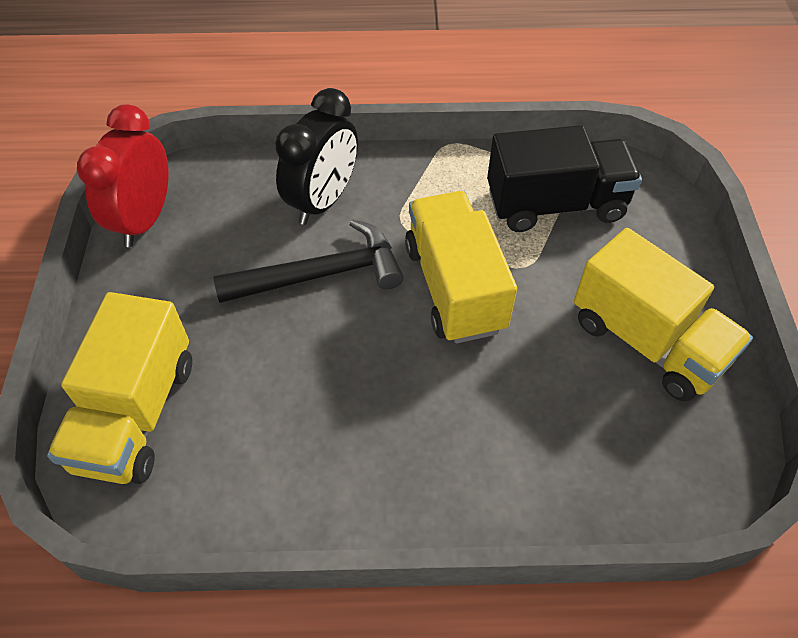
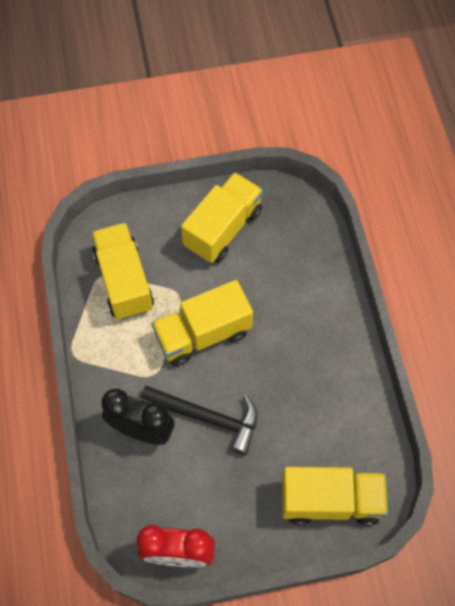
camera: 100 degrees left, 10 degrees up
black hammer [213,219,404,303] -> black hammer turned 135 degrees clockwise [140,386,258,455]
black truck [487,125,642,232] -> yellow truck [91,223,154,320]

